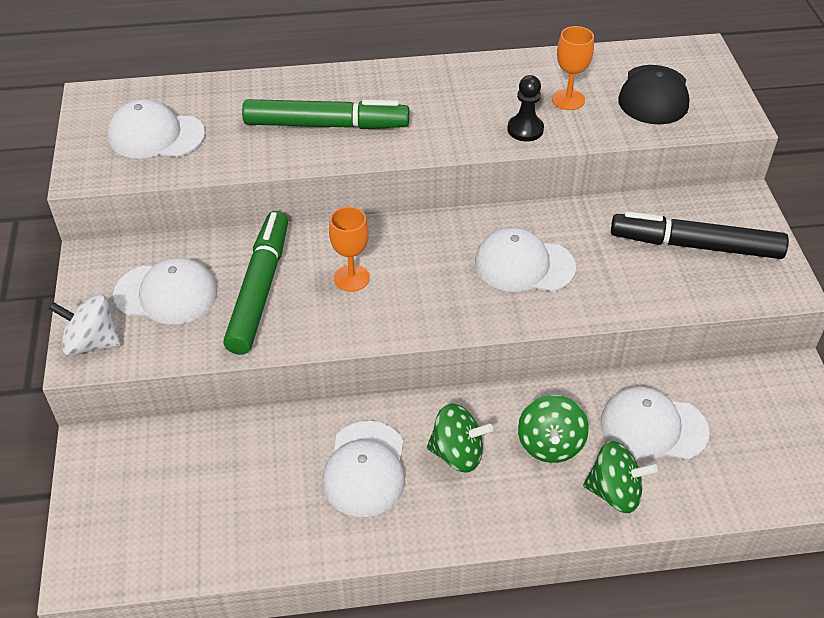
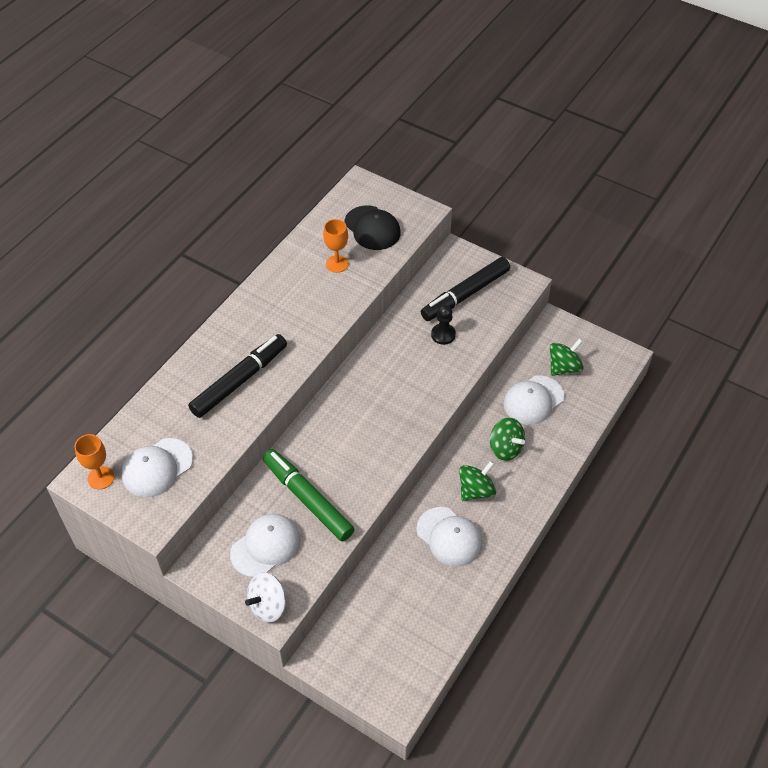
camera: 50 degrees left, 5 degrees up
green marker [242,99,409,129] -> black marker [188,334,287,418]
orange goblet [329,207,370,292] -> orange goblet moved to [74,434,114,490]
white cap [475,227,576,292] -> none
black pawn [507,75,544,141] -> black pawn moved to [431,305,456,345]
green spinning top [583,441,658,513] -> green spinning top moved to [550,338,584,376]

